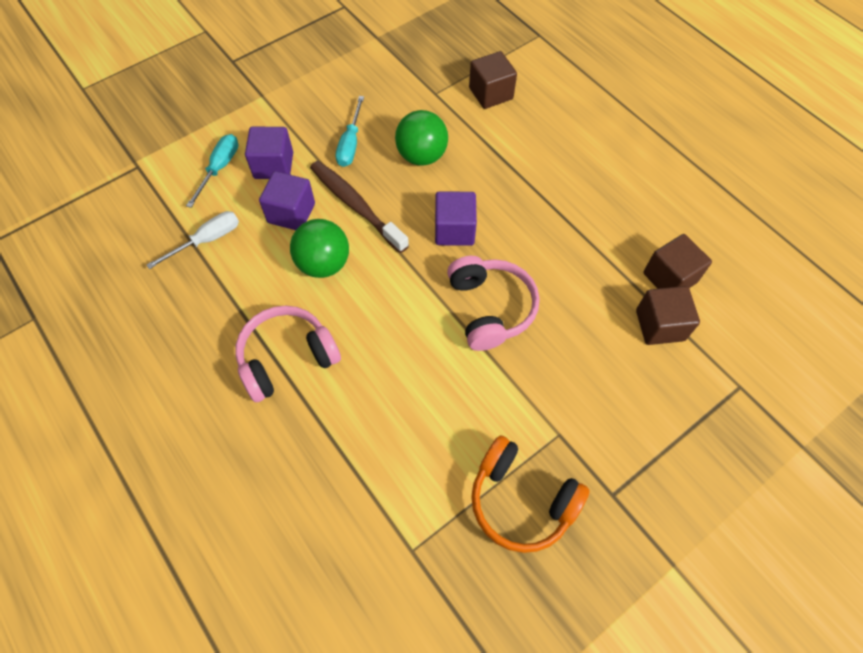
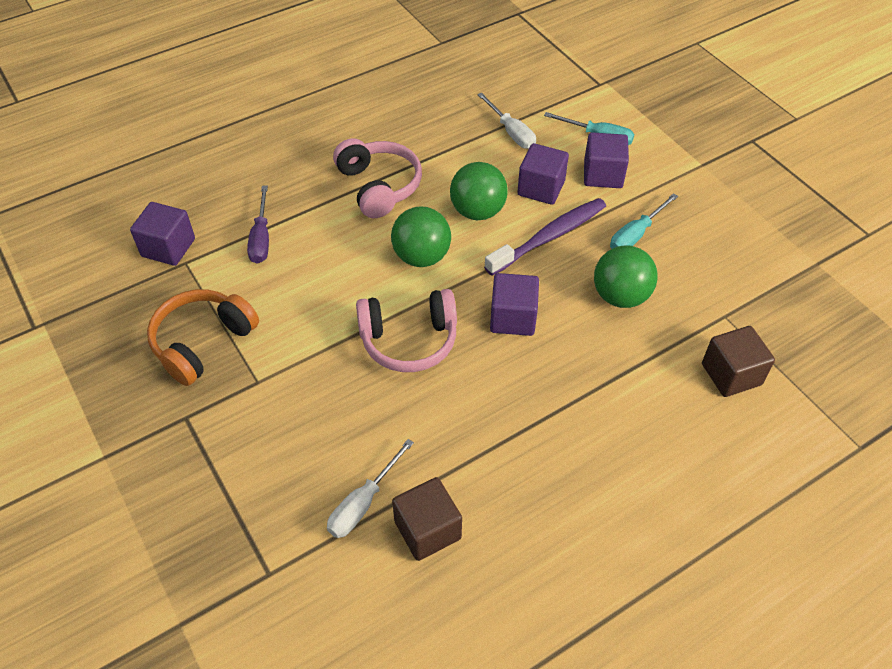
camera: 95 degrees right, 10 degrees down
brown toothbrush [310,161,409,253] -> purple toothbrush [484,198,606,276]
turquoise screwdriver [336,96,364,167] -> turquoise screwdriver turned 60 degrees counterclockwise [610,193,678,249]
brown cube [636,286,700,345] -> white screwdriver [327,439,414,538]
none -> purple cube [130,202,195,266]
none -> purple screwdriver [247,185,269,264]
none -> green ball [391,207,451,267]

